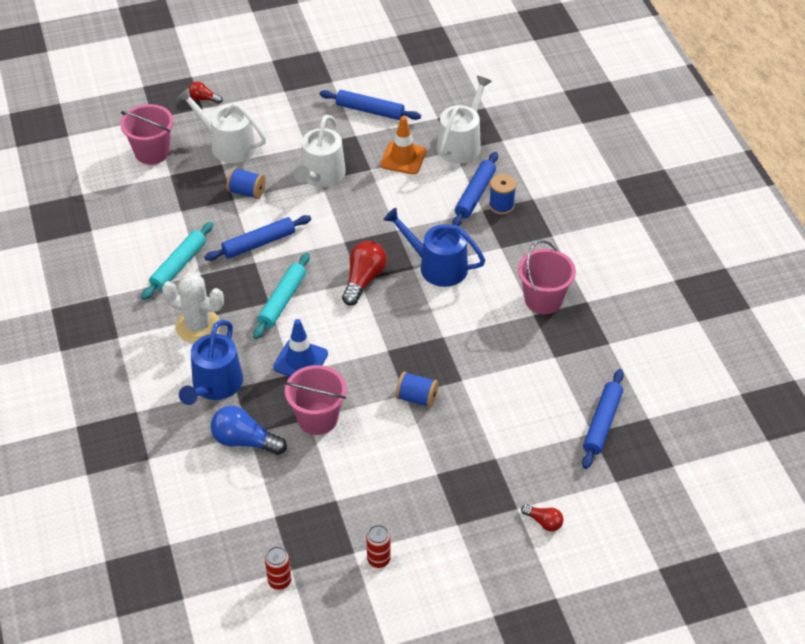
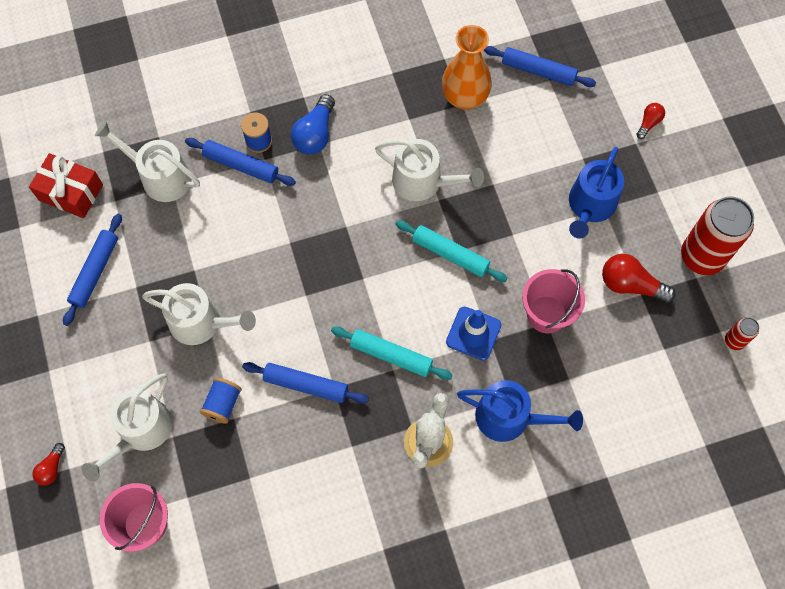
camera: 90 degrees left, 20 degrees up
turquoise rolling pin [141,222,213,300] -> turquoise rolling pin moved to [396,220,508,282]
blue rolling pin [204,215,311,261] -> blue rolling pin turned 45 degrees counterclockwise [242,362,369,404]
blue light bulb [211,406,287,455] -> blue light bulb moved to [291,94,335,154]
red light bulb [342,241,387,306] -> red light bulb moved to [602,254,676,303]
red can [366,525,391,568] -> red can [681,197,754,275], size x2.19
orange traffic cone [380,116,426,174] -> none
blue watering can [384,208,485,287] -> blue watering can moved to [569,147,624,239]
blue spool [396,371,438,408] -> none
pink bucket [518,240,576,314] -> none
none -> red gift [29,153,103,218]
none -> white watering can [375,139,484,201]
none -> orange vase [442,25,492,110]

